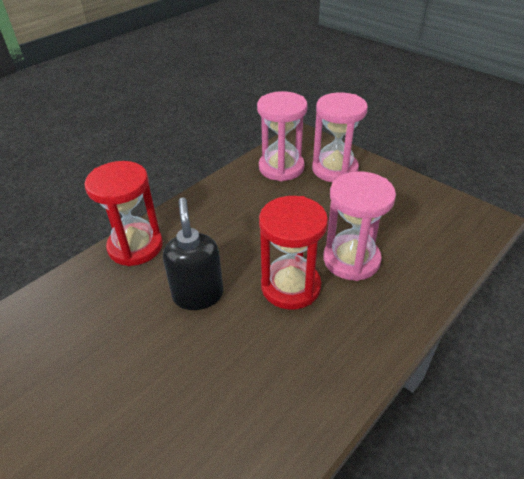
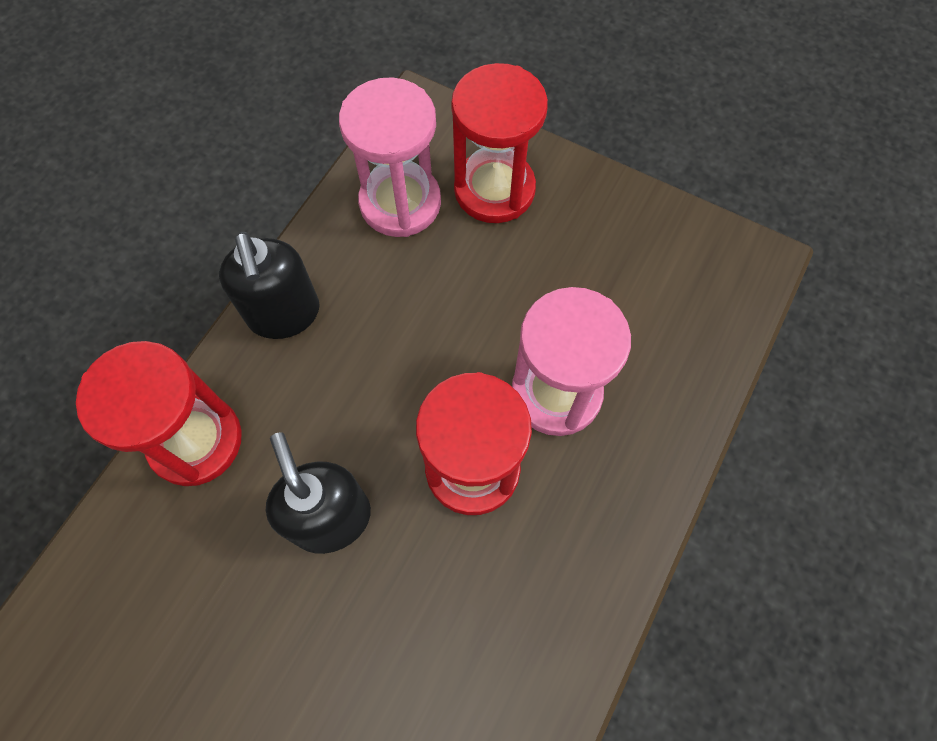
camera: 15 degrees left, 25 degrees up
pink hourglass [312,92,368,182] -> red hourglass [451,63,548,223]
none -> black soap dispenser [219,232,320,339]

